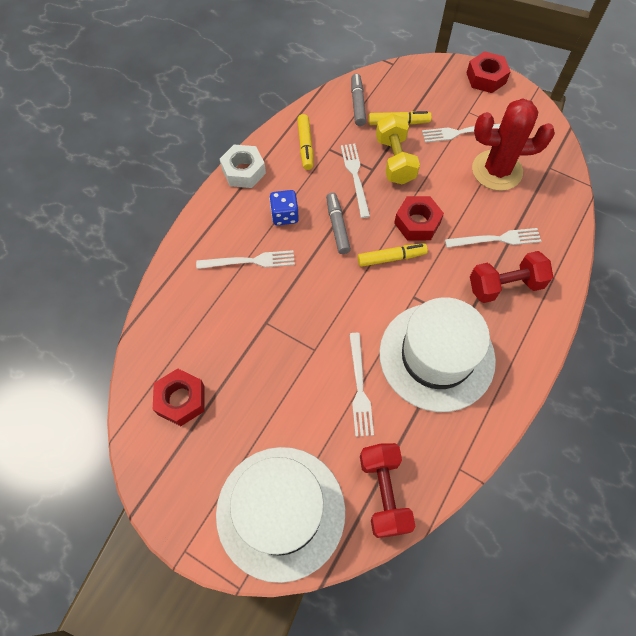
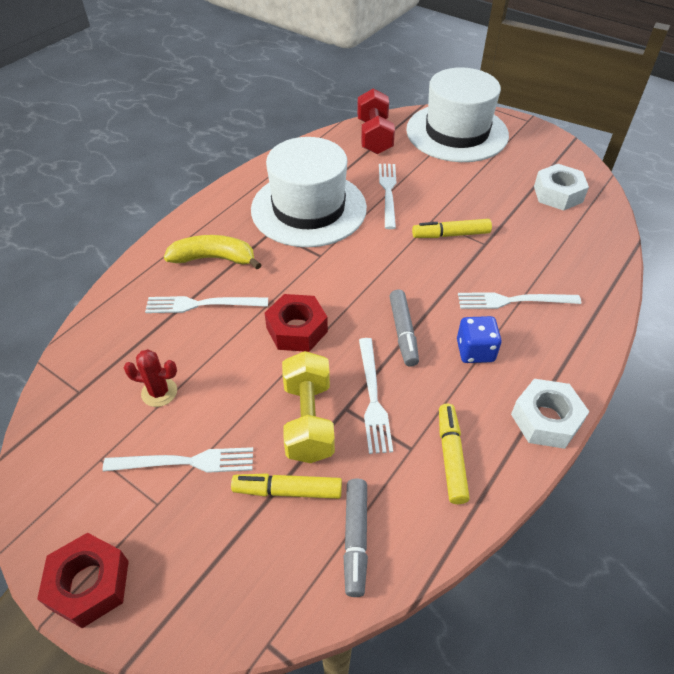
camera: 175 degrees left, 15 degrees down
red nut [153,369,205,426] -> white nut [534,164,589,211]
yellow marker [358,243,428,267] -> yellow marker moved to [412,219,492,238]
red dumbbell [470,251,553,303] -> yellow banana [164,235,261,270]
red cactus [472,98,555,191] -> red cactus [124,349,177,407], size x0.47

